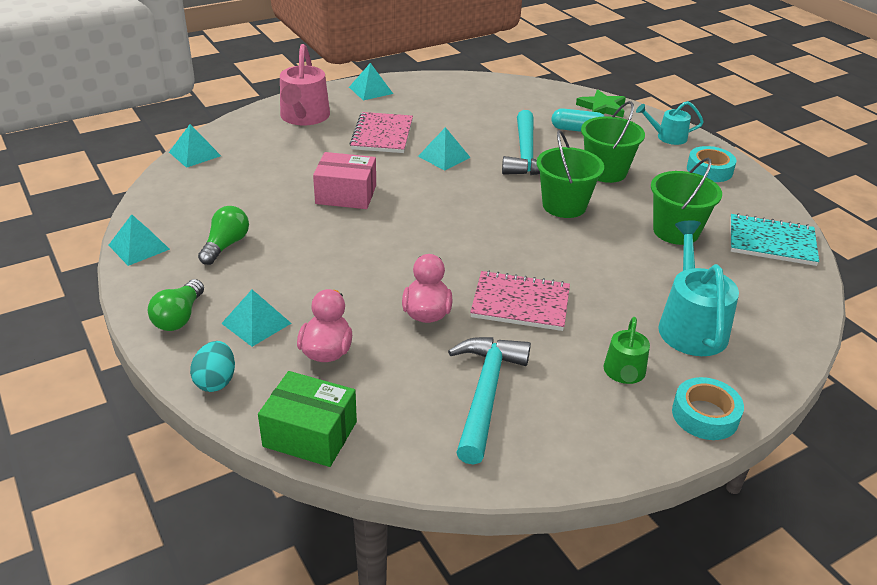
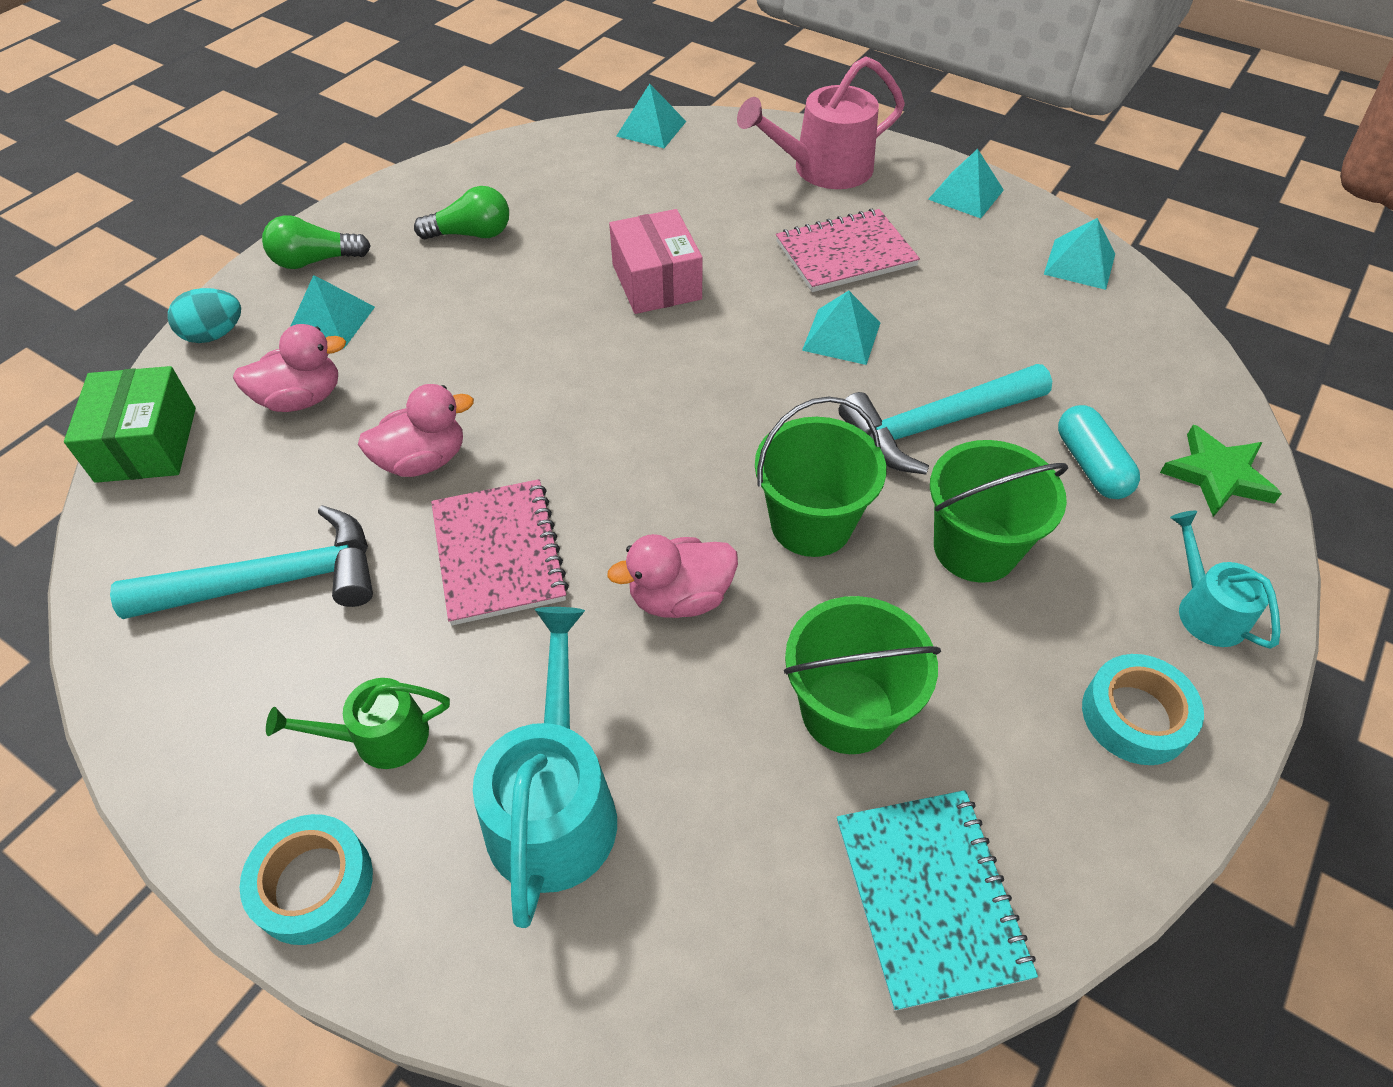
camera: 65 degrees right, 15 degrees up
turquoise pyramid [108,214,170,266] -> turquoise pyramid moved to [1044,218,1115,290]
turquoise watering can [658,220,739,356] -> turquoise watering can turned 60 degrees counterclockwise [473,607,617,928]
none -> pink duck [607,534,738,618]

